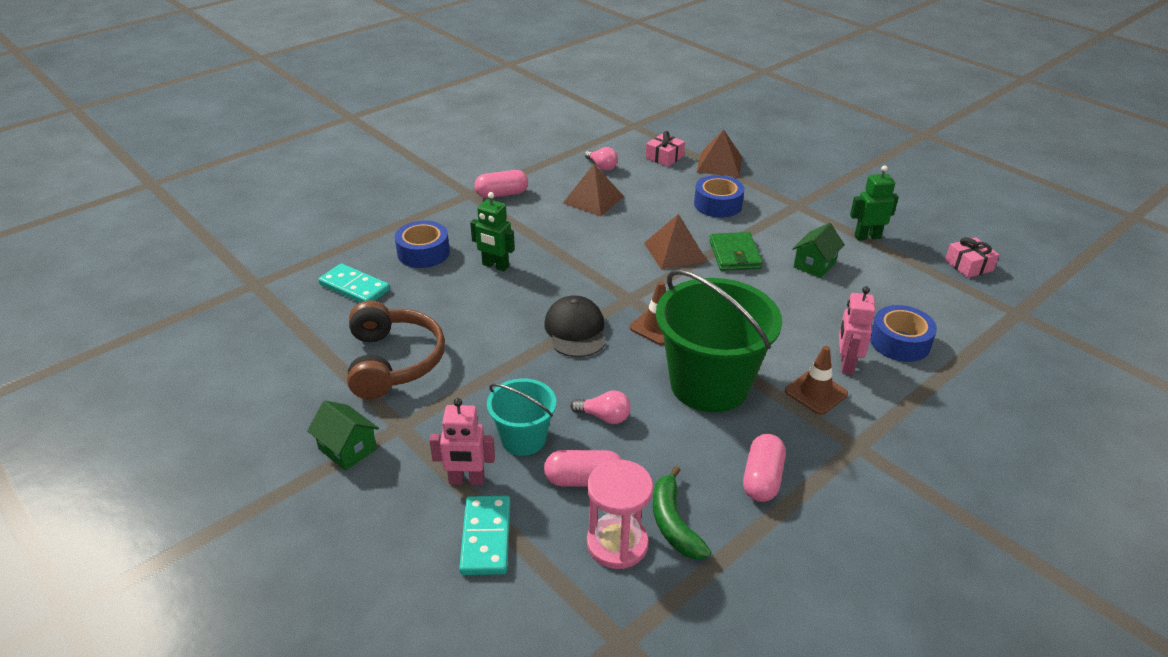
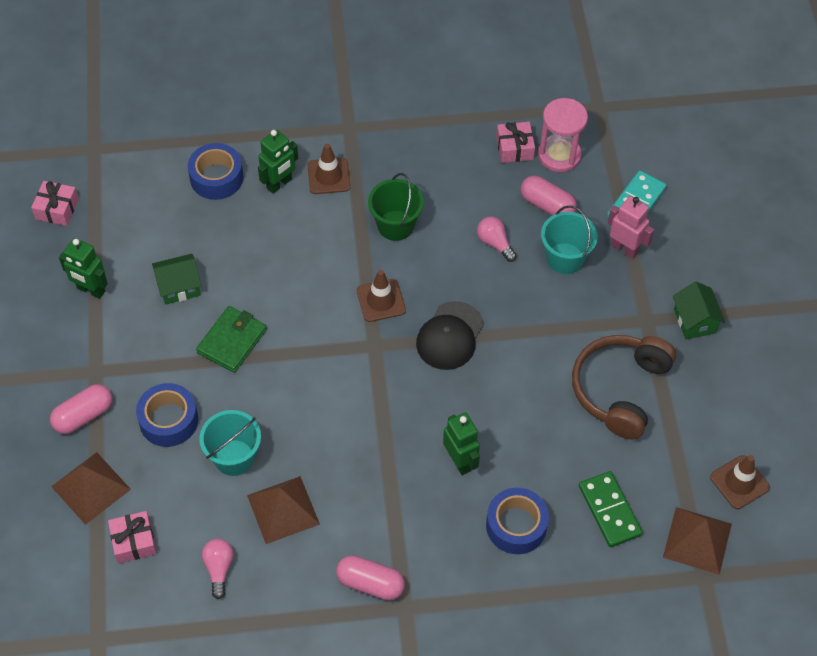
camera: 145 degrees left, 20 degrees up
turquoise domino [318,263,390,303] -> green domino [579,471,643,547]
brown pyramid [644,214,707,270] -> brown pyramid moved to [663,507,732,575]
green banana [653,466,711,560] -> pink gift [496,122,535,163]
green bucket [656,269,782,412] -> green bucket [368,173,424,241], size x0.53
pink capsule [743,434,786,502] -> pink capsule moved to [50,384,112,434]
pink robot [839,286,876,375] -> green robot [258,130,298,194]
none -> turquoise bucket [199,410,261,476]
none -> brown traffic cone [710,455,770,509]

